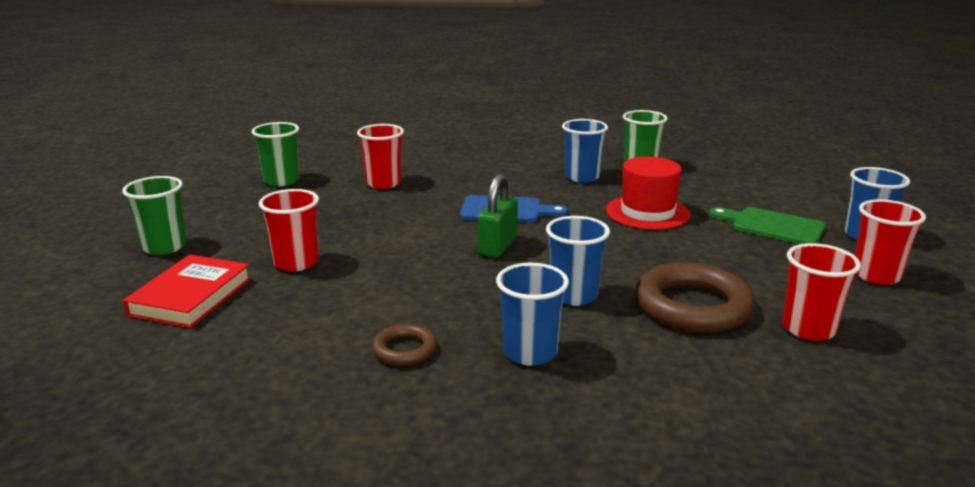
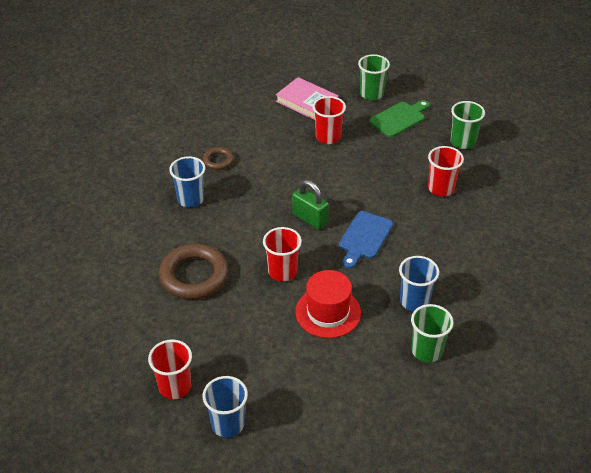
camera: 110 degrees right, 20 degrees up
red book [123,255,251,328] -> pink book [276,77,339,120]
blue cup [546,216,610,306] -> none
green cutting board [709,207,826,244] -> green cutting board moved to [369,100,430,137]
red cup [782,243,861,341] -> red cup moved to [263,227,302,282]

